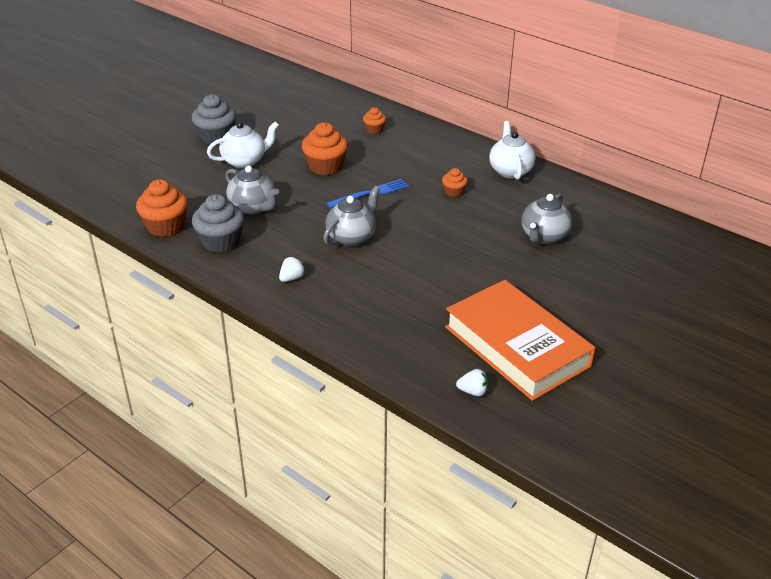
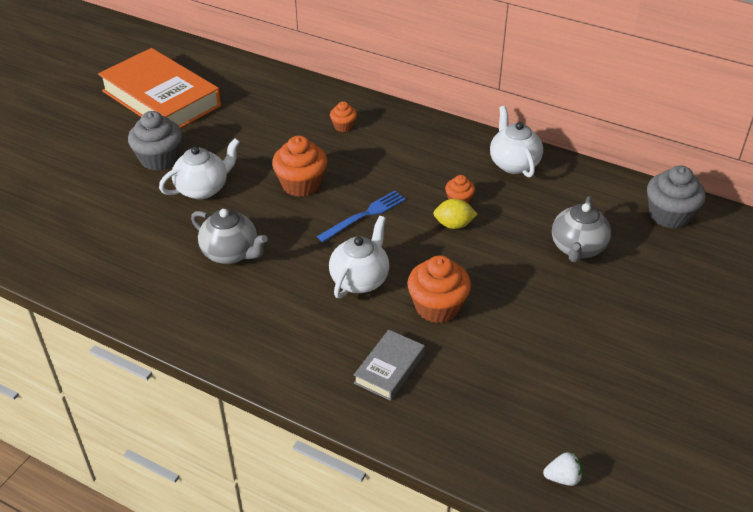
camera: 10 degrees left, 5 degrees up
orange cupcake [136,179,188,237] -> orange cupcake moved to [407,255,471,323]
grey cupcake [192,194,244,253] -> grey cupcake moved to [647,165,706,229]
white strawberry [279,257,305,282] -> none
grey teapot [323,186,380,246] -> white teapot [329,216,390,298]
orange book [445,280,595,401] -> orange book moved to [98,48,221,128]
none -> grey book [354,330,425,401]
none -> yellow lemon [433,199,478,229]

